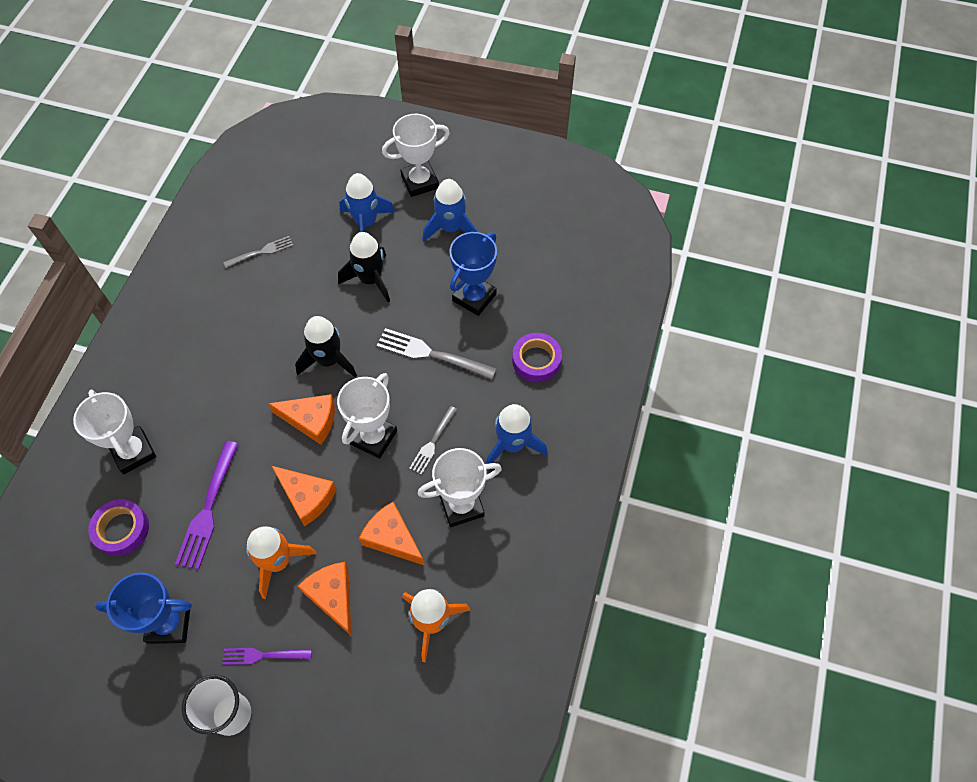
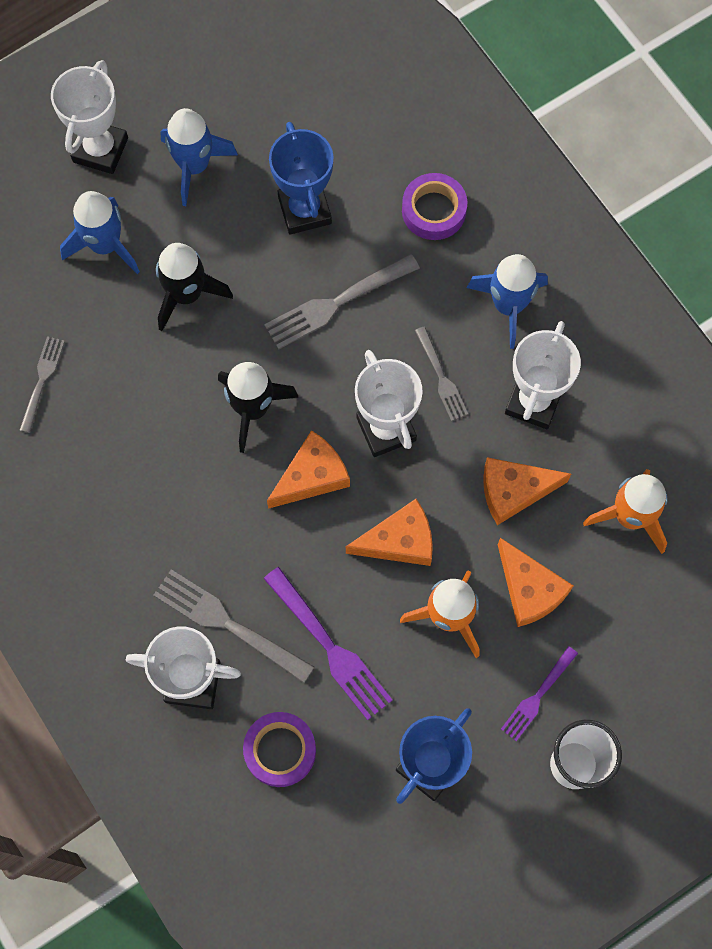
camera: 50 degrees left, 10 degrees up
orange cheese [298,562,352,636] -> orange cheese turned 135 degrees counterclockwise [498,538,573,627]
none -> grey fork [154,569,314,683]

